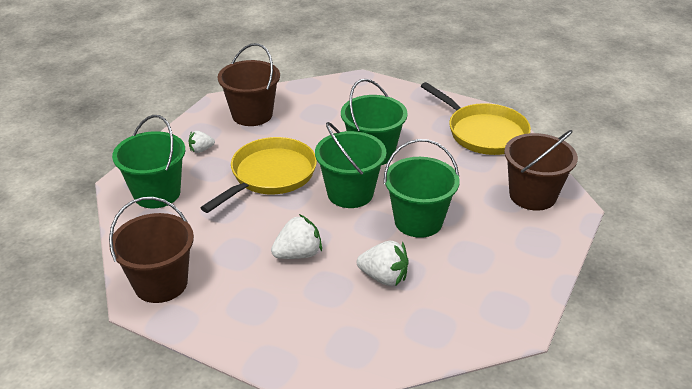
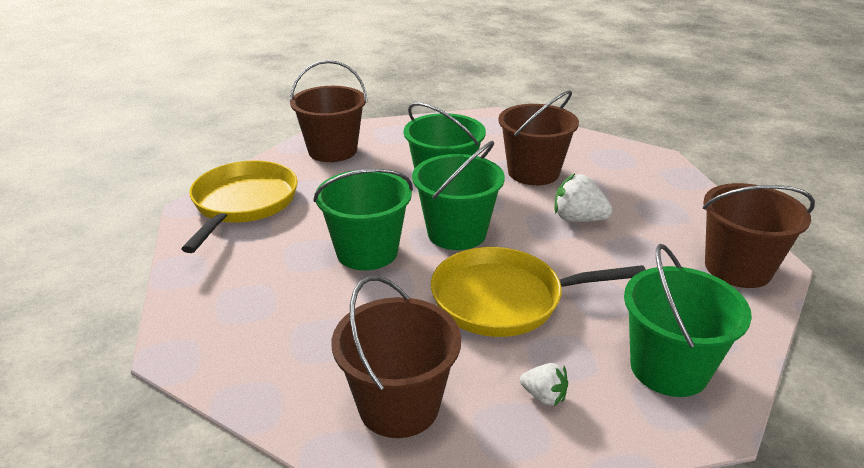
camera: 130 degrees left, 5 degrees down
white strawberry [357,241,409,286] -> brown bucket [498,91,579,185]

